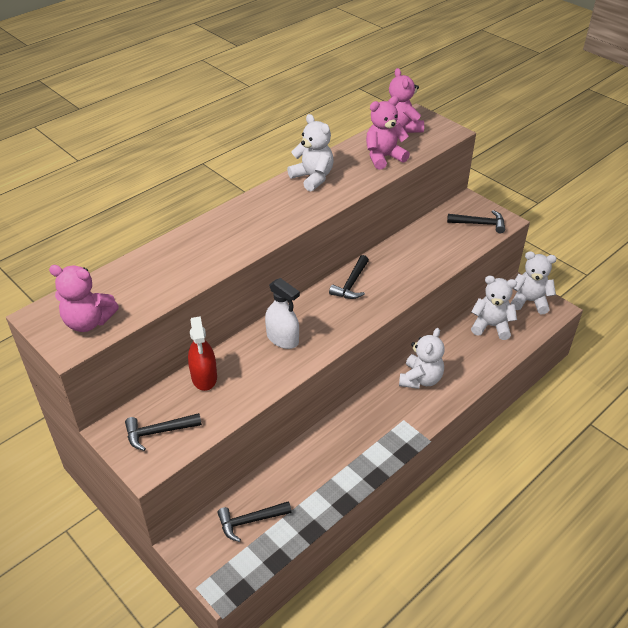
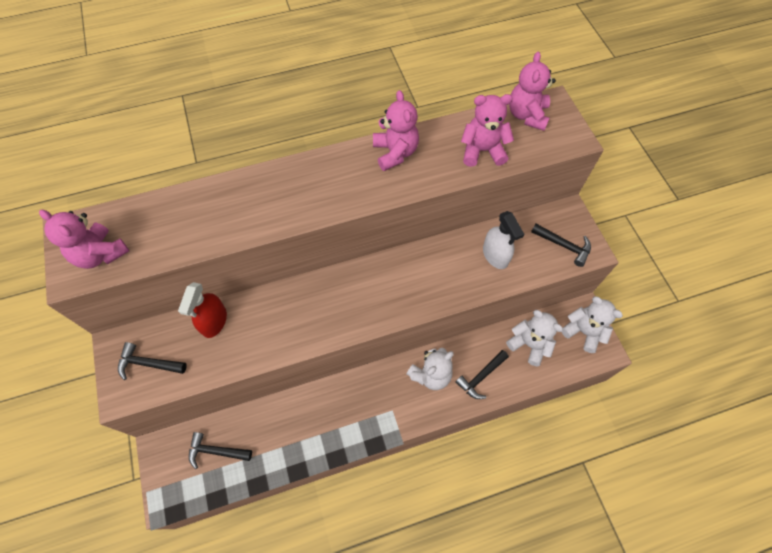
camera: 25 degrees right, 20 degrees up
white spray bottle [265,278,300,349] -> white spray bottle moved to [483,211,524,269]
white teddy bear [287,114,334,192] -> pink teddy bear [373,90,419,171]
black hammer [329,255,369,299] -> black hammer moved to [455,350,509,399]

